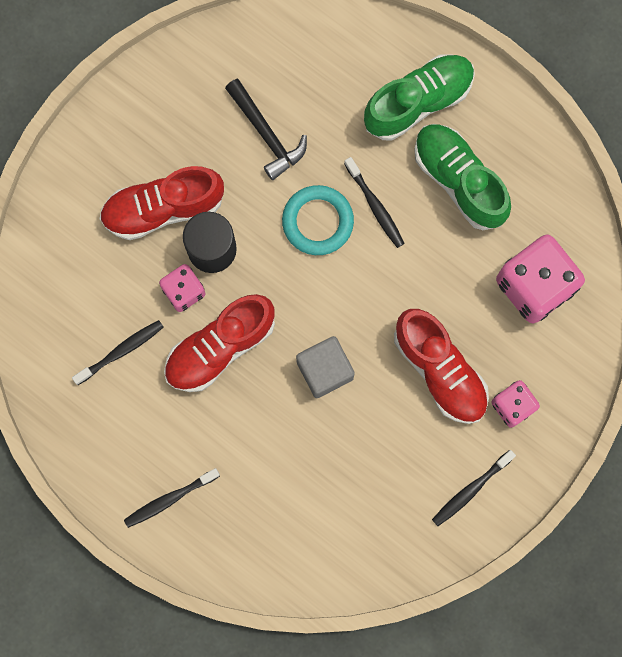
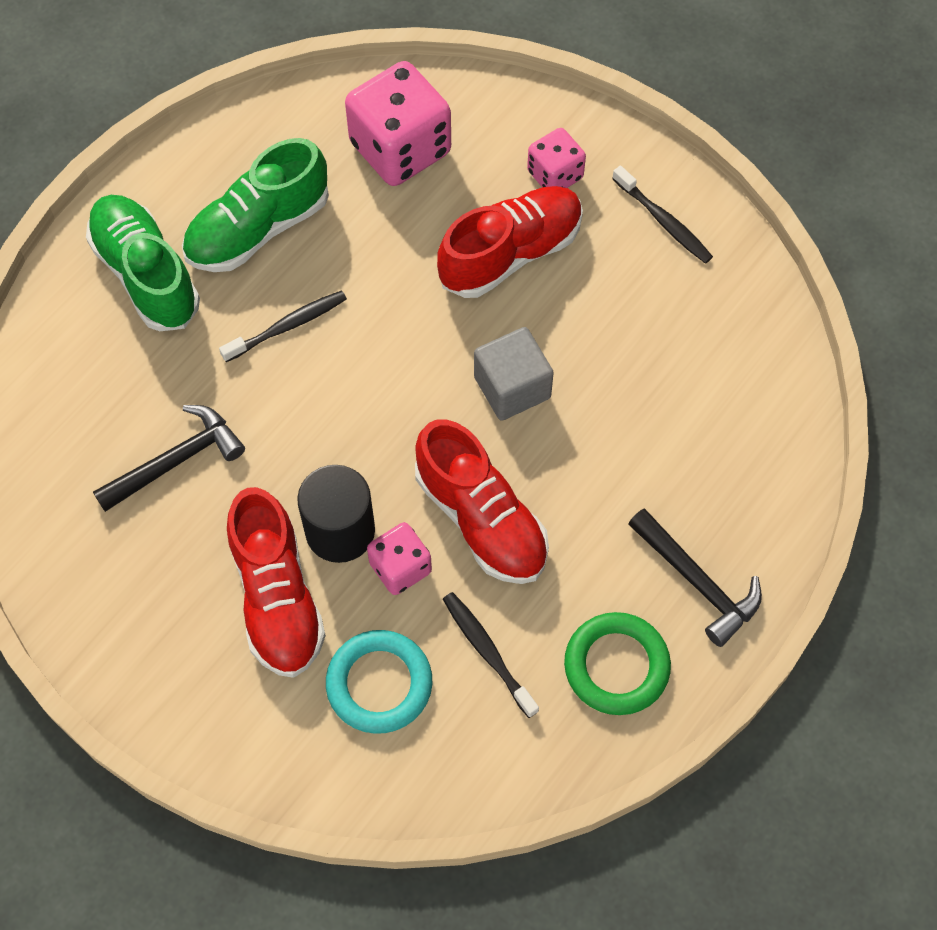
camera: 90 degrees left, 15 degrees down
black toothbrush [124,468,220,528] -> black hammer [628,508,762,647]
turquoise ring [282,185,354,255] -> turquoise ring moved to [326,630,432,734]
none -> green ring [564,612,671,715]

